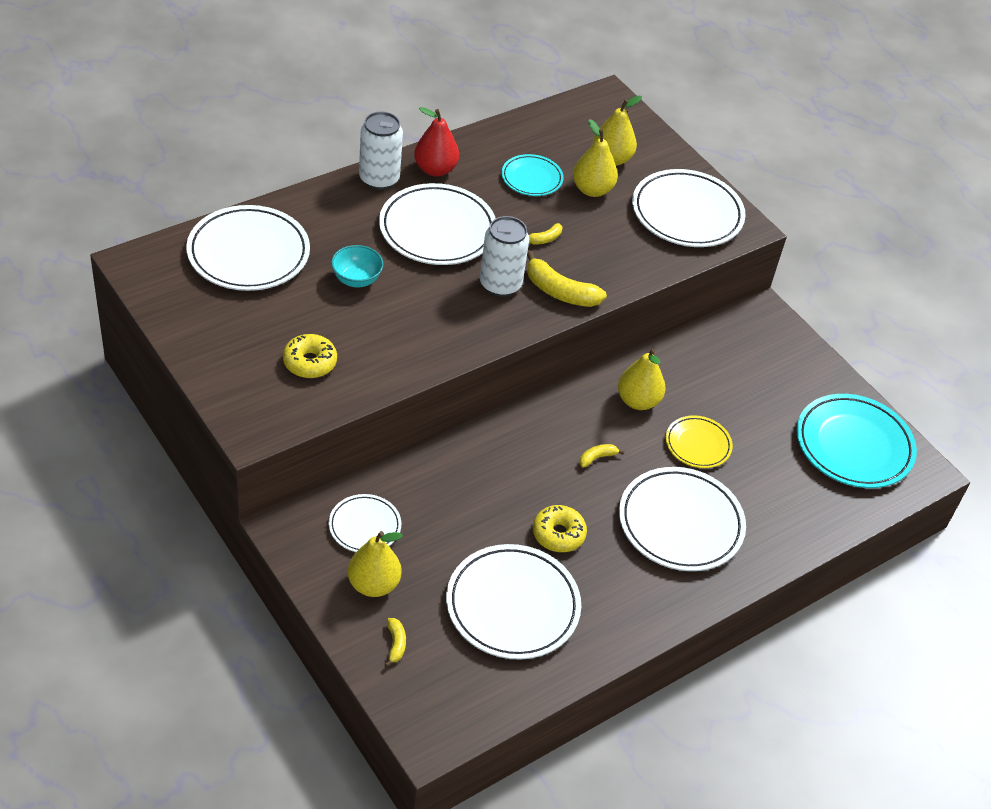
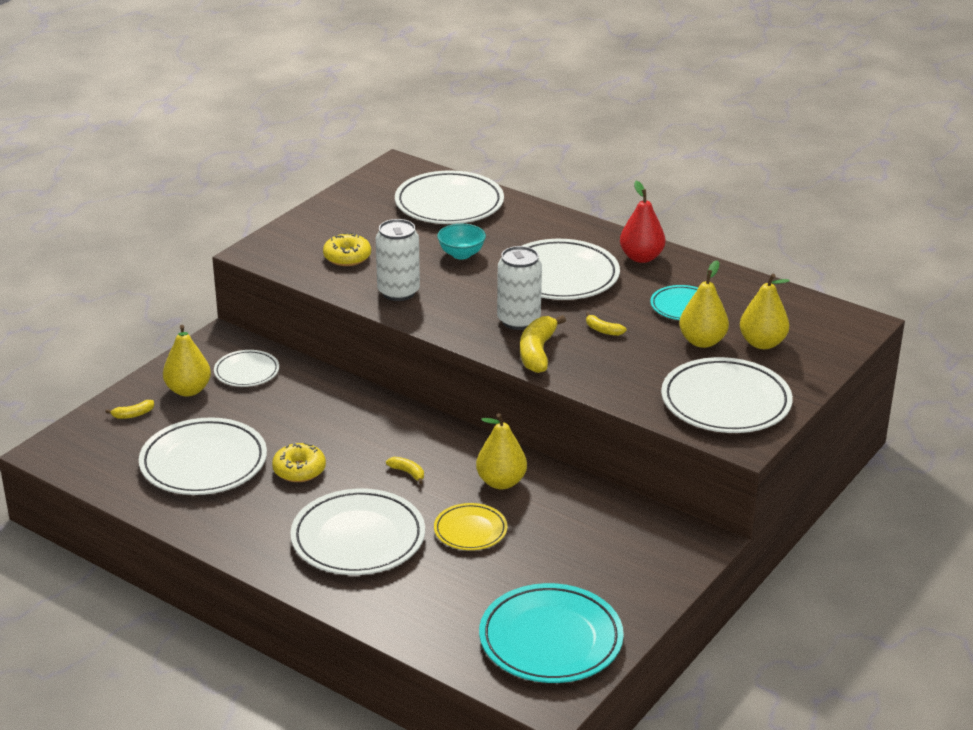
camera: 75 degrees right, 15 degrees down
white can [359,111,403,190] -> white can moved to [376,219,420,301]

